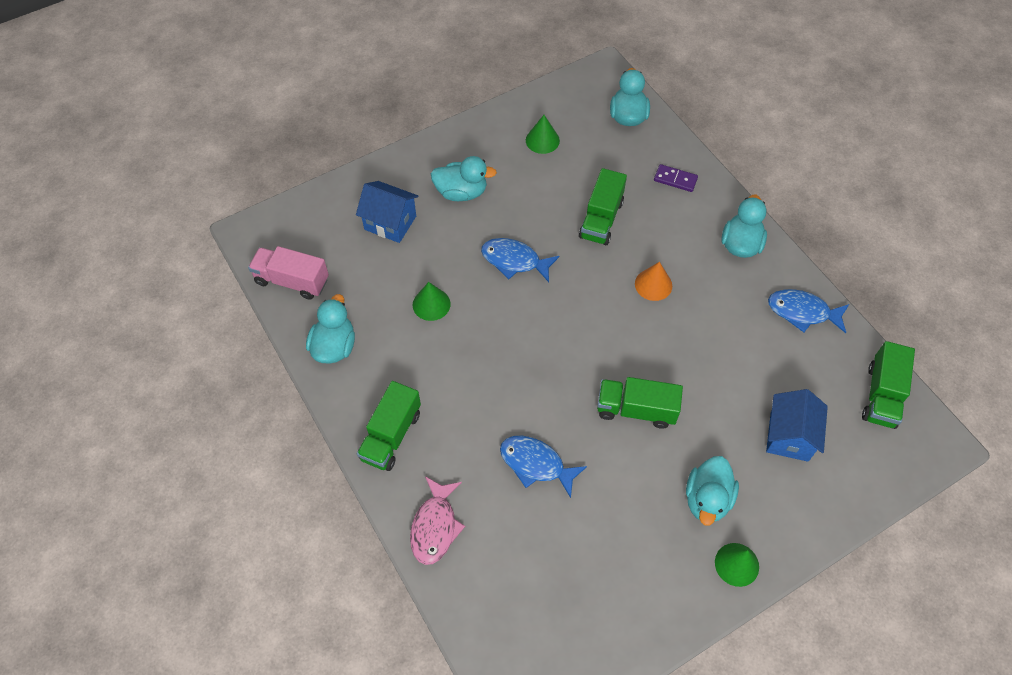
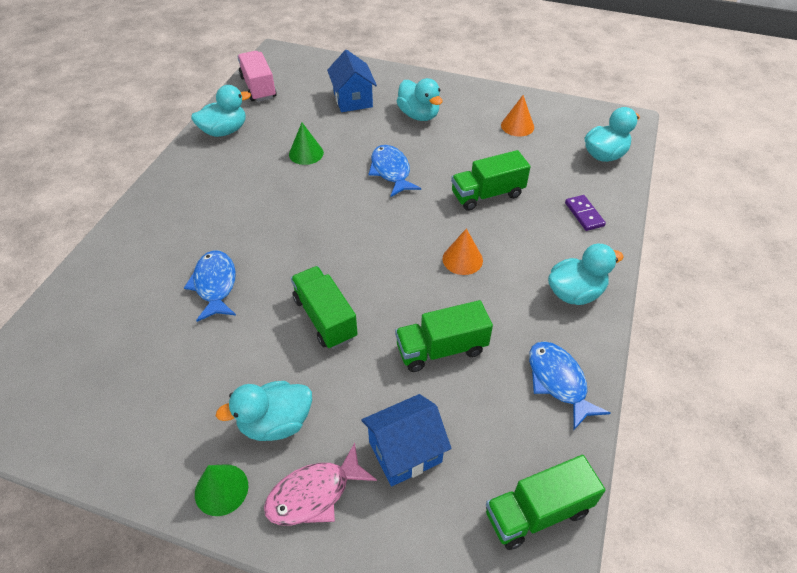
camera: 50 degrees right, 10 degrees down
green truck [357,381,421,471] -> green truck moved to [395,300,493,372]
pink fish [410,476,465,565] -> pink fish moved to [264,443,377,525]
green cone [526,115,560,154] -> orange cone [501,95,534,137]

